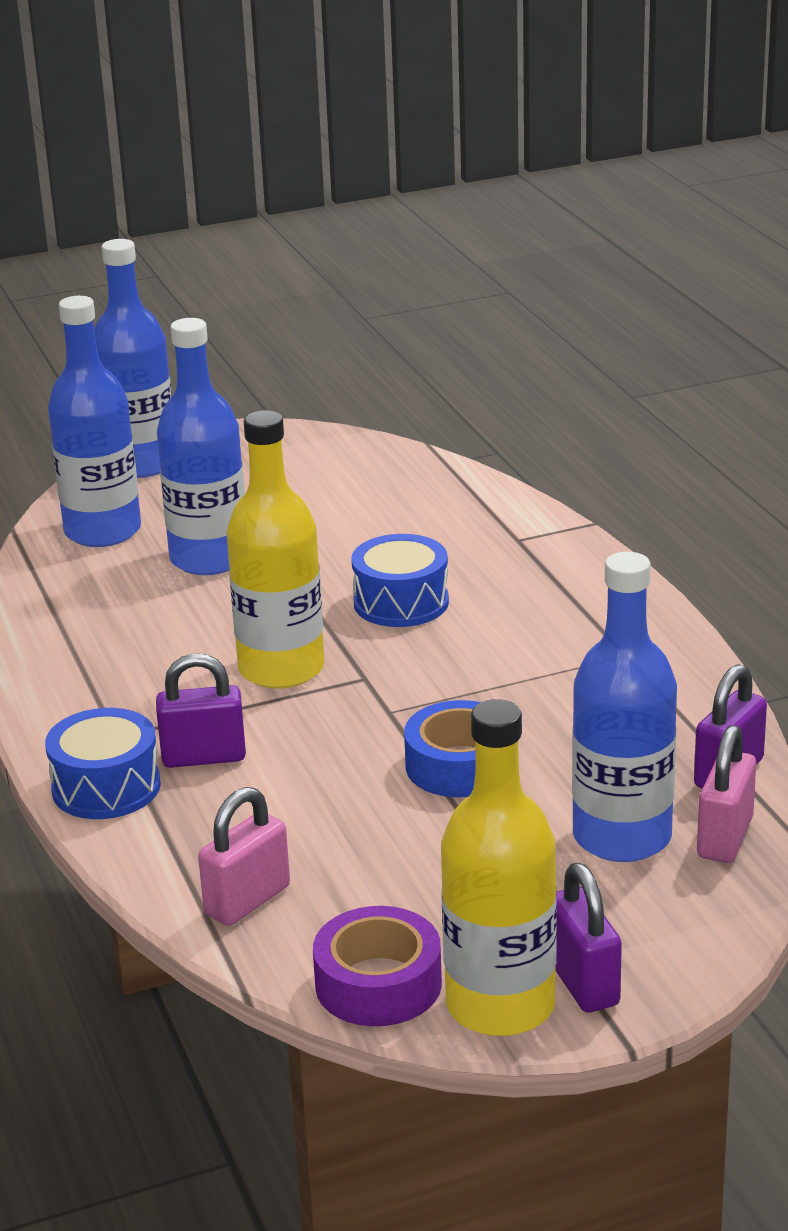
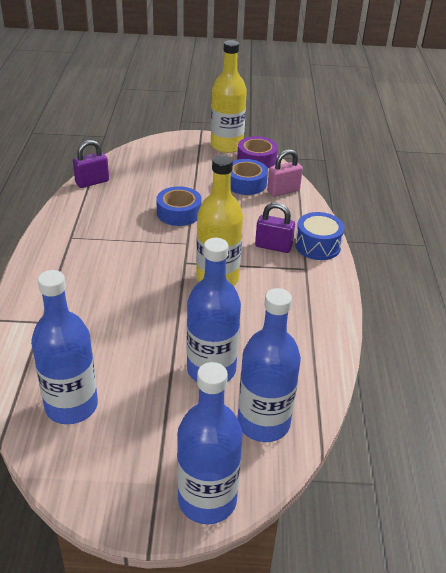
camera: 160 degrees left, 10 degrees up
blue drum [351,534,449,627] -> none
purple padlock [556,863,622,1013] -> none
blue bottle [572,552,677,862] -> blue bottle moved to [31,270,98,424]
pink padlock [697,725,756,863] -> none
none -> blue tape [230,159,268,195]

